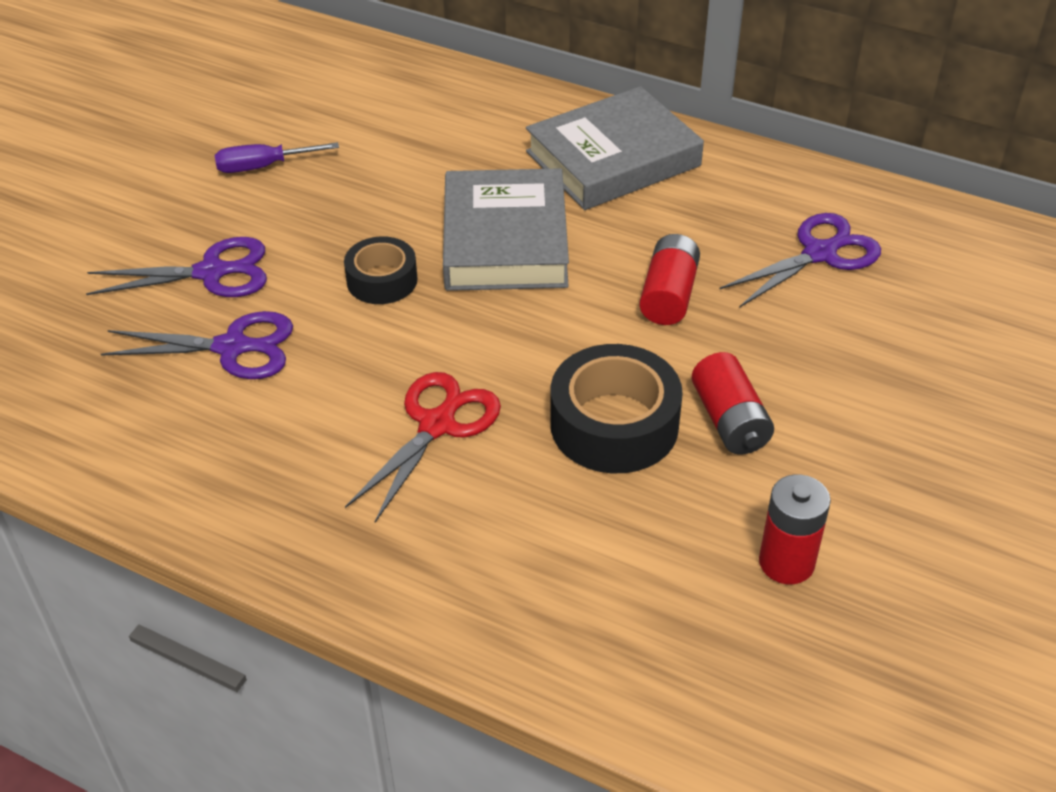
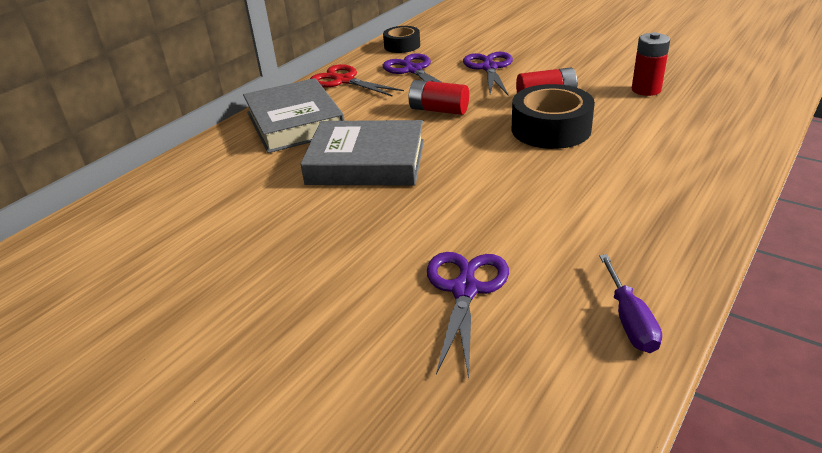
camera: 80 degrees left, 10 degrees down
purple scissors [86,237,267,297] -> purple scissors moved to [463,52,513,95]
purple screwdriver [215,142,339,173] -> purple screwdriver moved to [599,254,662,353]
black tape [344,236,417,304] -> black tape moved to [383,26,420,53]
red scissors [345,372,501,522] -> red scissors moved to [310,64,404,97]

